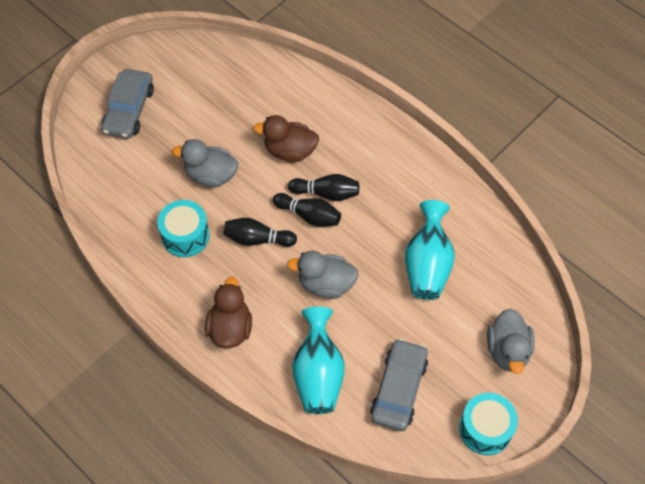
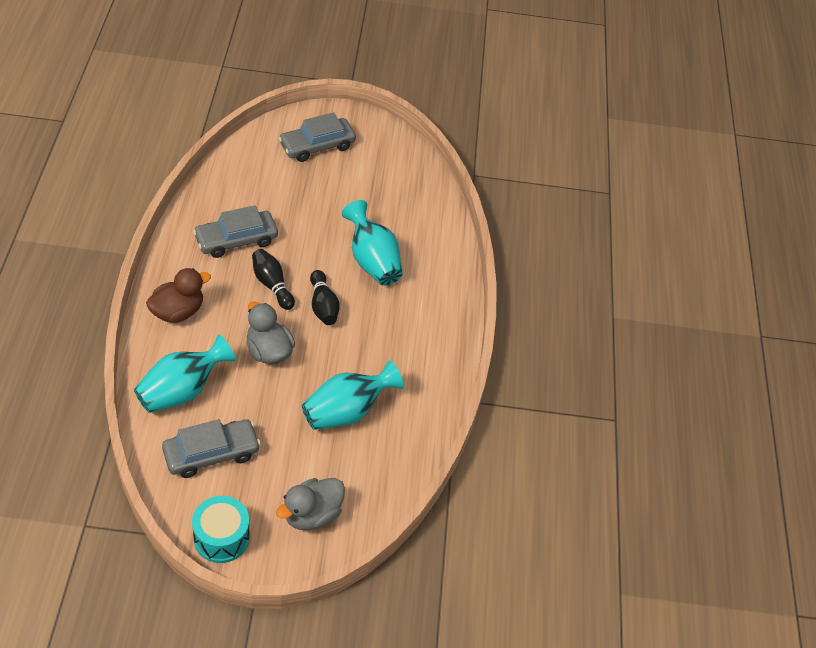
camera: 45 degrees right, 10 degrees down
turquoise drum [157,200,210,257] -> grey car [193,205,278,258]
grey duck [172,139,238,188] -> none
brown duck [253,115,319,162] -> turquoise vase [342,200,403,286]
black bowling pin [288,174,359,201] -> none

